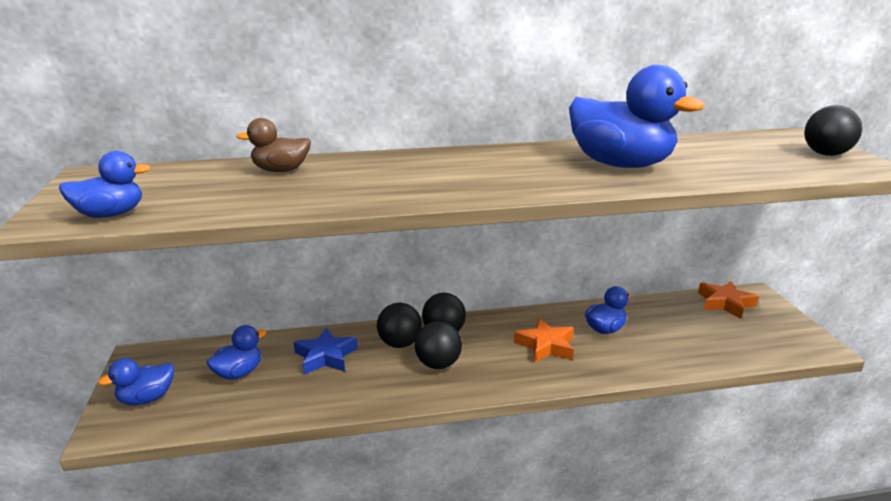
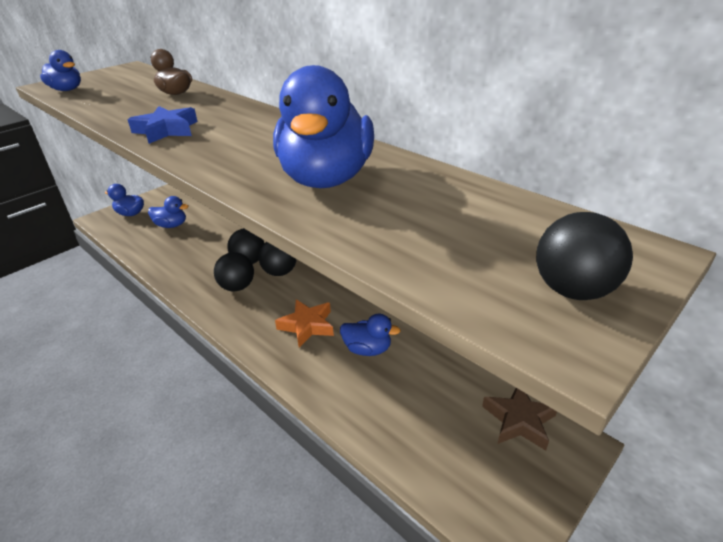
camera: 55 degrees right, 10 degrees up
blue star [294,327,358,375] -> blue star moved to [128,106,198,144]
orange star [698,281,759,319] -> brown star [482,388,557,451]

